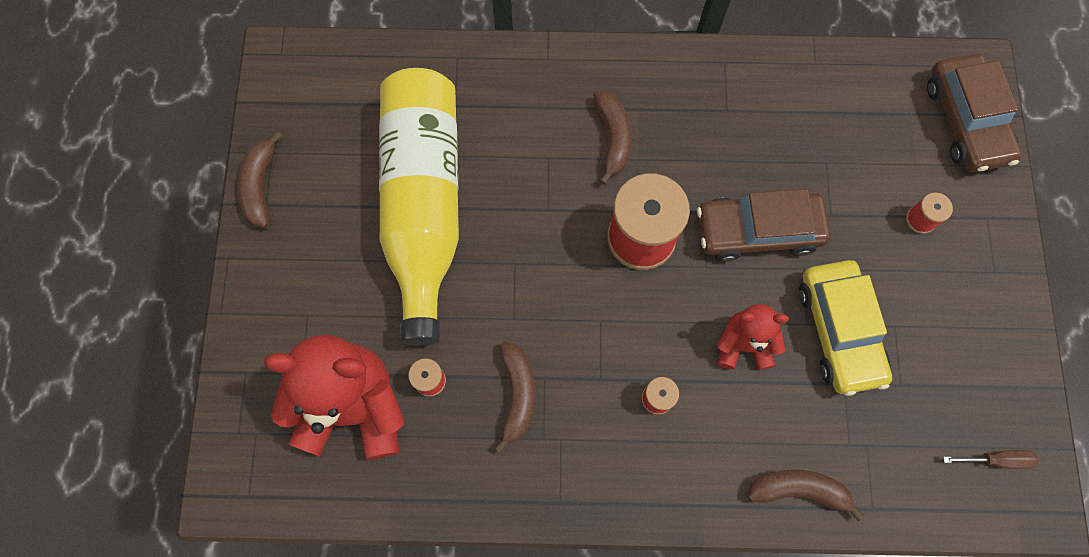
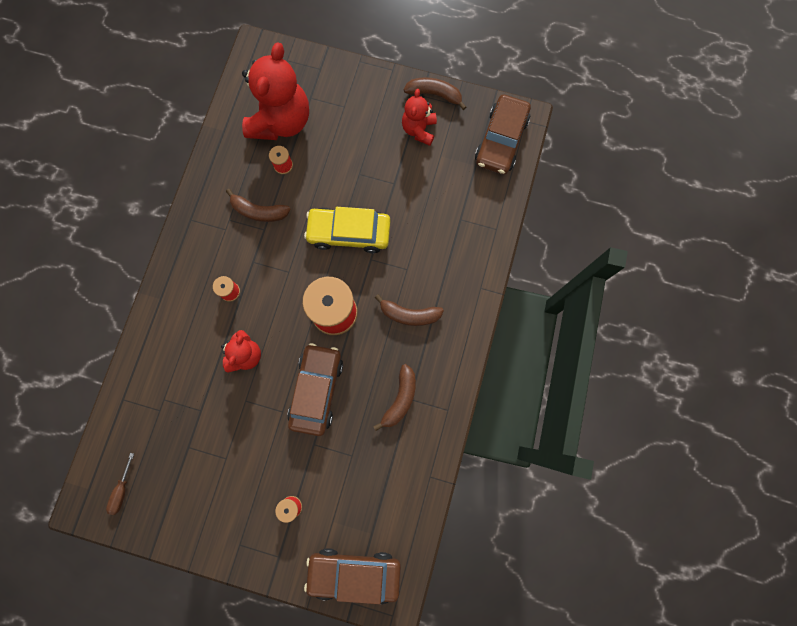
camera: 105 degrees right, 5 degrees up
yellow bottle [379,68,459,345] -> none
brown banana [748,470,864,521] -> brown banana moved to [373,364,416,431]
yellow car [799,260,892,396] -> yellow car moved to [304,207,390,253]
none -> red teddy bear [402,89,437,146]
none -> brown car [475,95,531,175]

